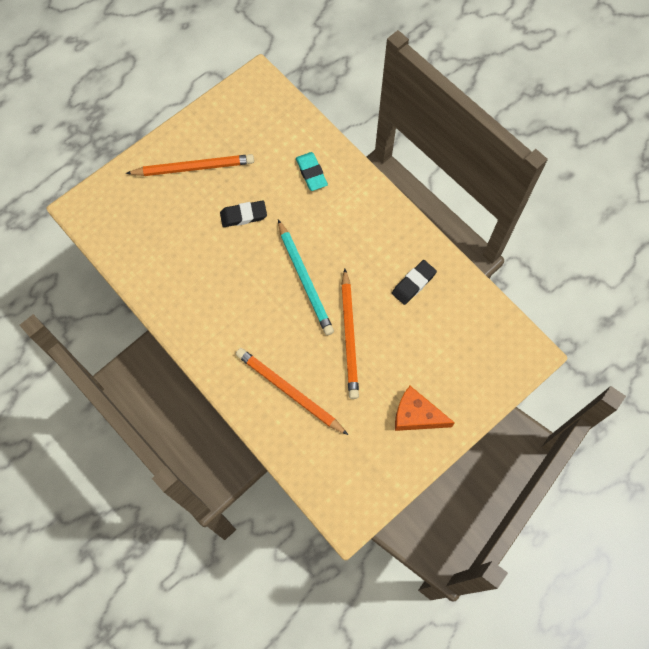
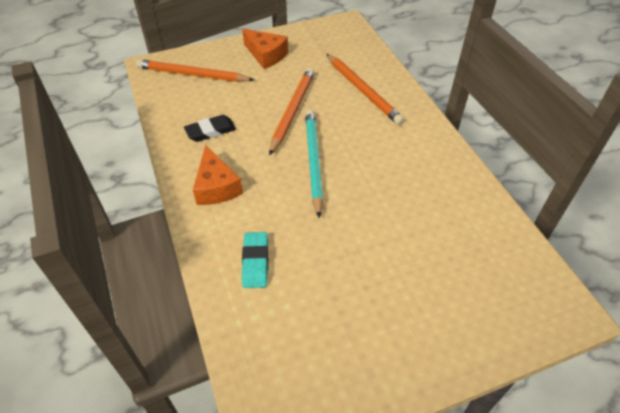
camera: 160 degrees left, 20 degrees down
orange pencil [126,154,254,176] -> orange pencil moved to [136,59,254,82]
black eraser [220,200,267,227] -> none
none -> orange cheese [193,145,243,205]

